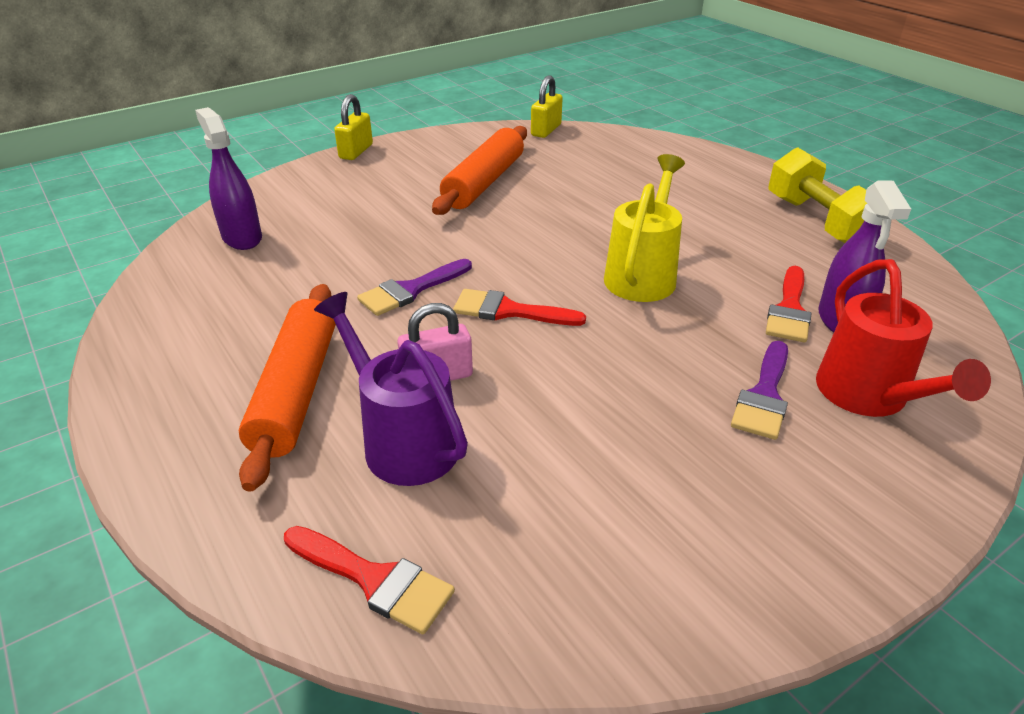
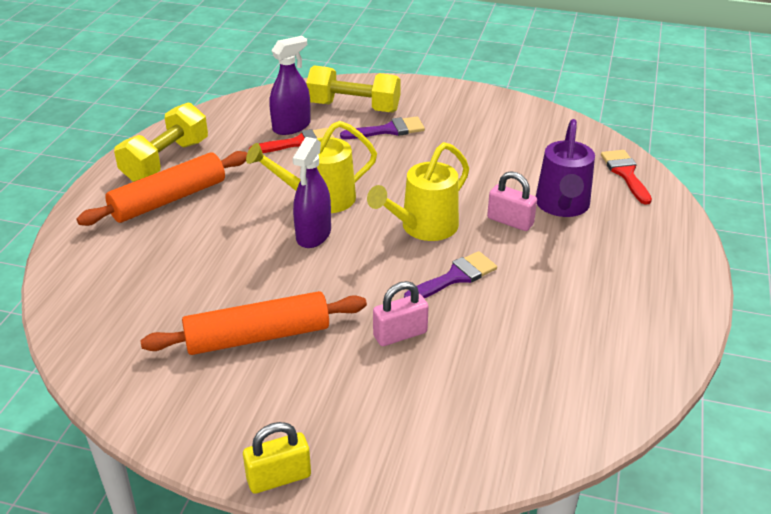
camera: 130 degrees left, 0 degrees up
purple spray bottle [195,107,262,250] -> purple spray bottle moved to [293,137,331,248]
orange rolling pin [239,284,336,492] -> orange rolling pin moved to [76,151,247,226]
purple brush [357,259,472,316] -> purple brush turned 45 degrees counterclockwise [404,251,497,298]
red brush [453,289,586,326] -> yellow watering can [367,142,469,241]
yellow padlock [531,75,562,138] -> none
red watering can [816,259,991,417] -> yellow dumbbell [306,65,401,112]
none -> pink padlock [373,281,429,346]

